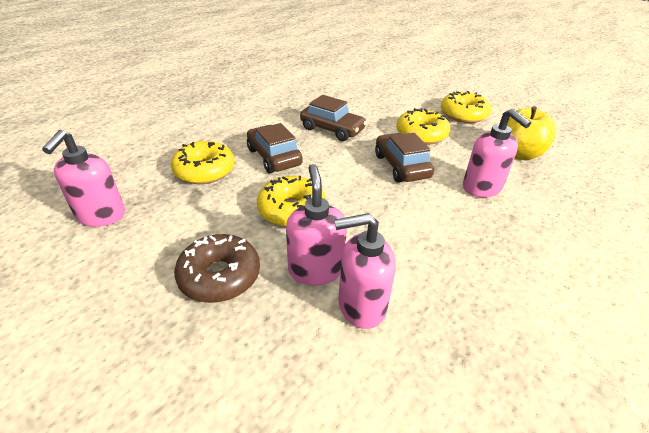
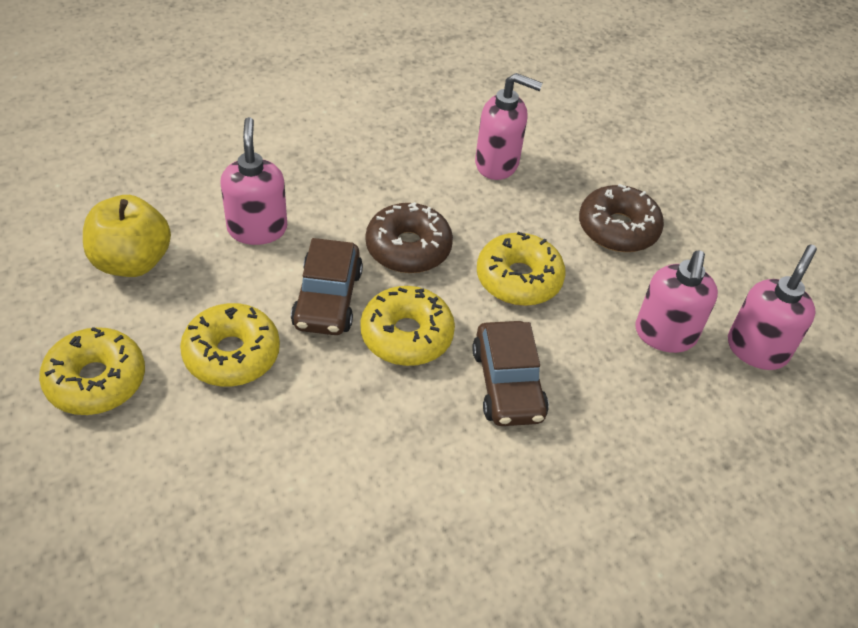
camera: 160 degrees left, 10 degrees up
yellow donut [171,141,235,184] -> yellow donut moved to [360,286,455,366]
pink soap dispenser [286,164,347,286] -> pink soap dispenser moved to [635,251,718,353]
brown car [300,95,367,141] -> none
none -> brown donut [366,202,453,273]

